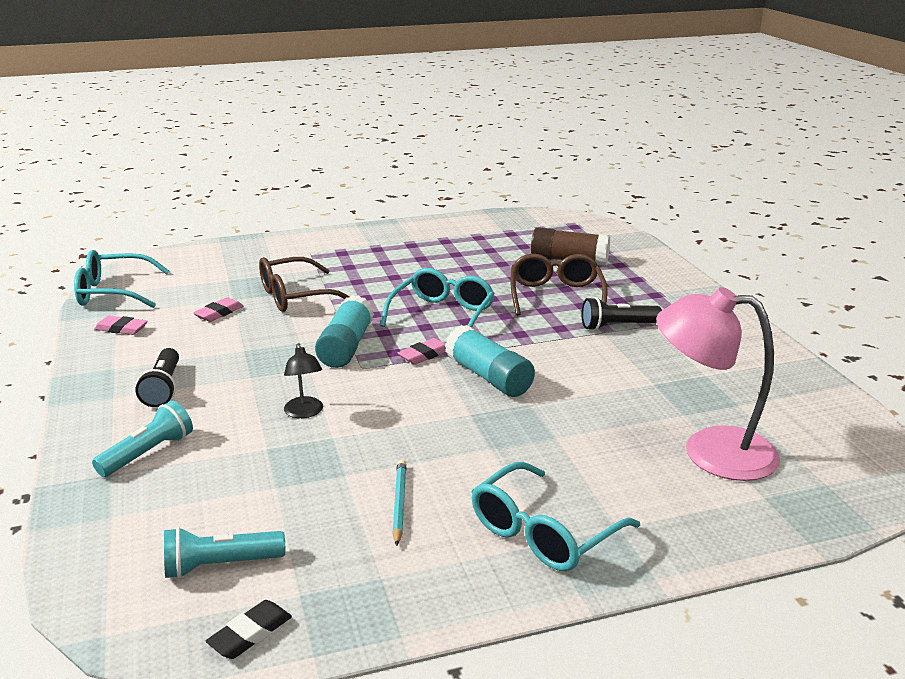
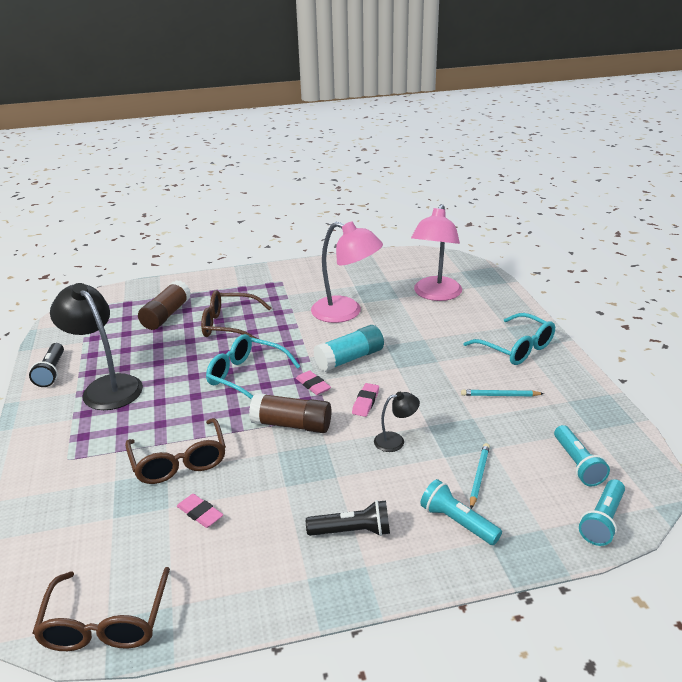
camera: 85 degrees left, 5 degrees up
turquoise glasses [74,250,169,308] -> brown glasses [33,567,170,651]
pink eraser [94,315,148,335] -> pink eraser moved to [352,383,379,417]
black eraser [205,600,292,659] -> none
turquoise glue stick [315,295,374,368] -> brown glue stick [249,393,332,433]
black flashlight [581,297,662,330] -> black flashlight moved to [29,343,64,387]
none -> black lamp [50,283,143,410]
none -> pink lamp [311,221,383,323]
none -> turquoise pencil [470,443,490,509]
none -> turquoise flashlight [579,479,625,546]

